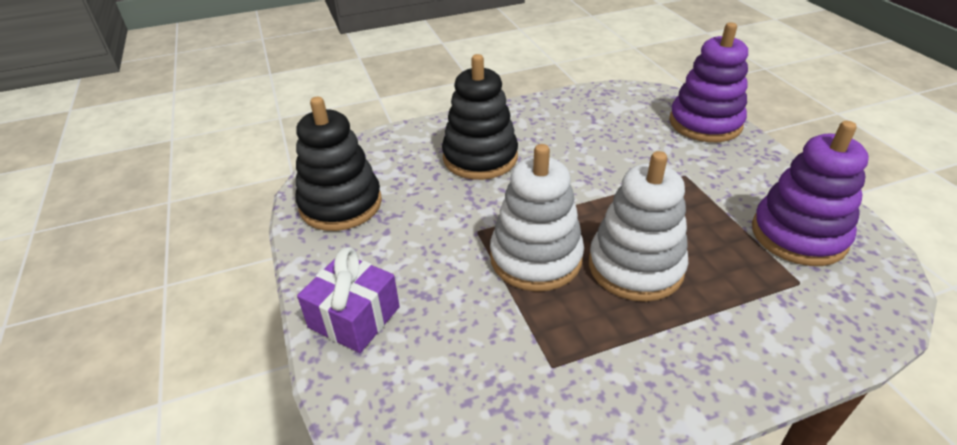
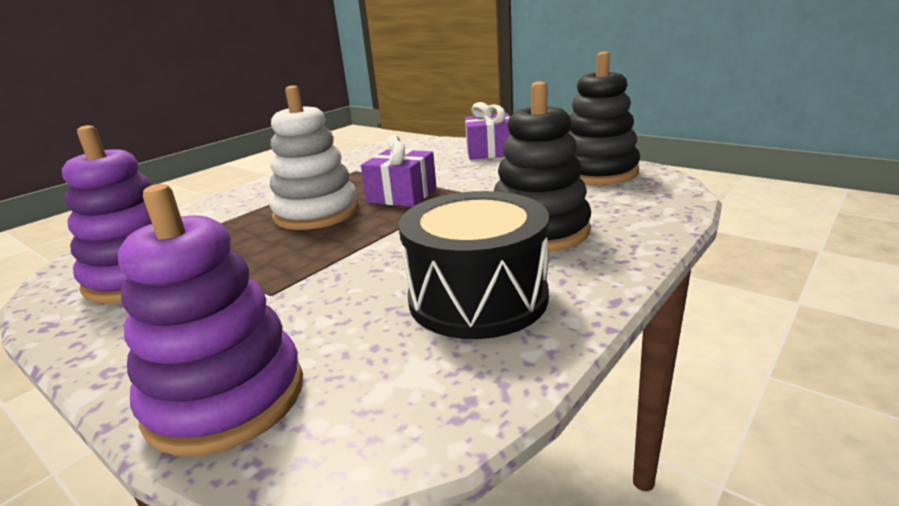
camera: 150 degrees right, 15 degrees down
white stacking toy [490,144,584,292] -> purple gift [361,135,437,207]
none -> black drum [399,191,549,339]

